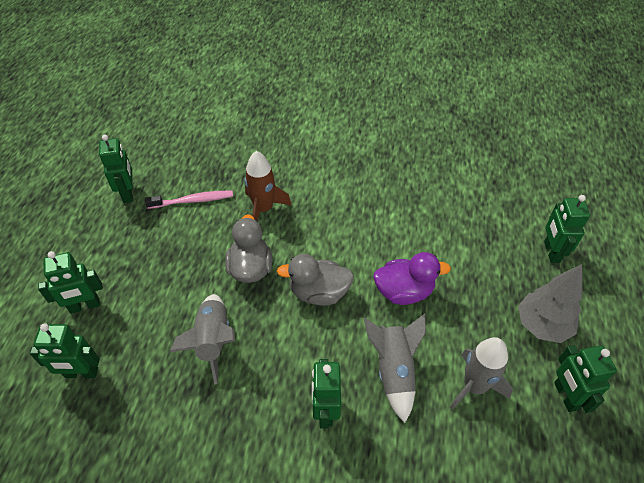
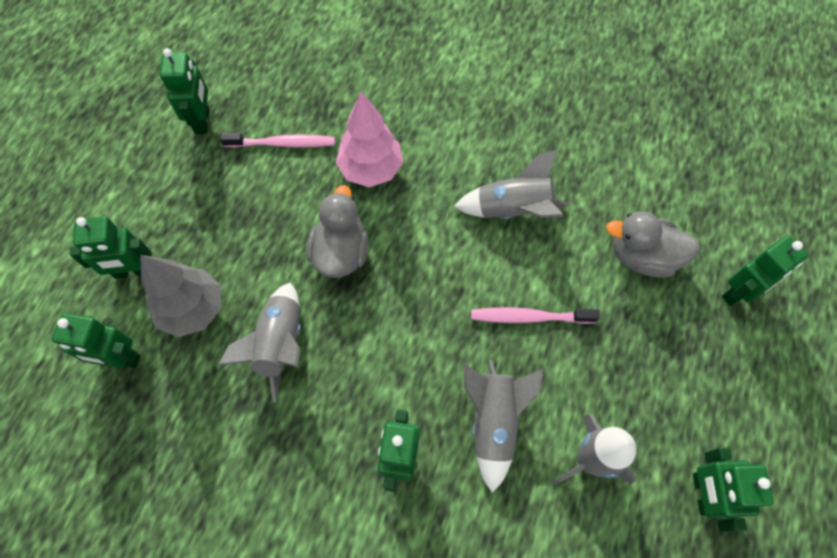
camera: 10 degrees right, 15 degrees up
brown rocket [244,151,292,221] -> pink tree [336,92,403,187]
grey duck [277,254,354,306] -> grey duck moved to [606,211,700,278]
purple duck [373,252,451,305] -> pink toothbrush [471,307,600,324]
grey tree [518,264,583,343] -> grey tree moved to [140,255,221,337]
green robot [544,195,590,263] -> green robot turned 135 degrees counterclockwise [722,235,808,306]
none -> grey rocket [454,149,568,219]

